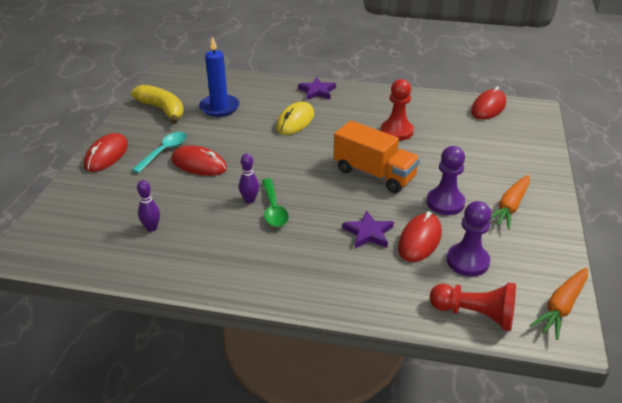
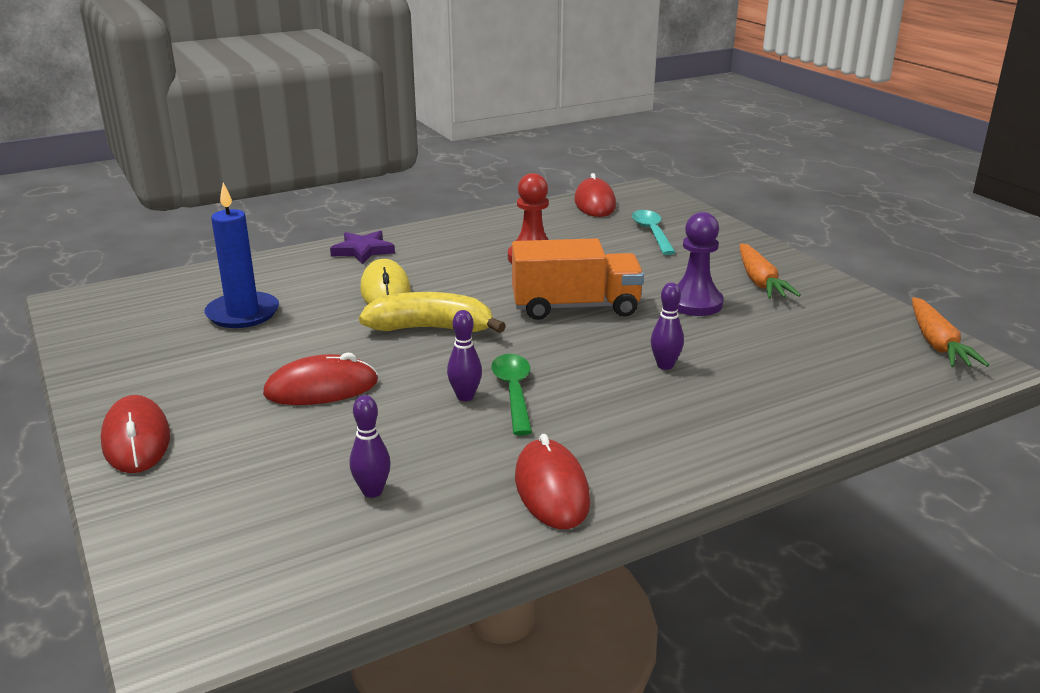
camera: 40 degrees left, 10 degrees down
yellow banana [131,85,184,124] -> yellow banana moved to [359,292,506,333]
turquoise spoon [132,132,187,173] -> turquoise spoon moved to [632,210,676,255]
green spoon [262,178,289,227] -> green spoon turned 135 degrees counterclockwise [491,354,532,435]
purple star [343,211,394,248] -> purple bowling pin [651,282,684,370]
red mouse [398,211,442,262] -> red mouse moved to [515,434,590,529]
red pawn [430,283,516,331] -> none
purple pawn [447,201,491,276] -> none

